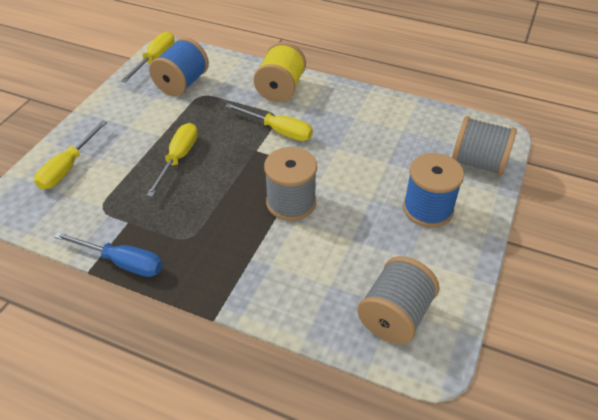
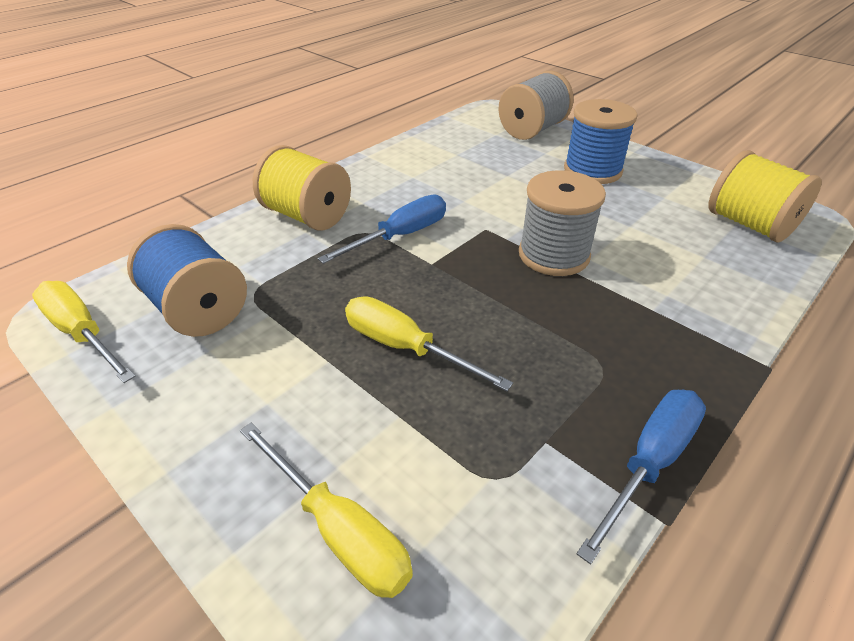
camera: 70 degrees left, 5 degrees down
yellow screwdriver [225,103,313,141] -> blue screwdriver [318,195,446,264]
grey spool [357,256,439,344] -> yellow spool [708,150,822,243]

